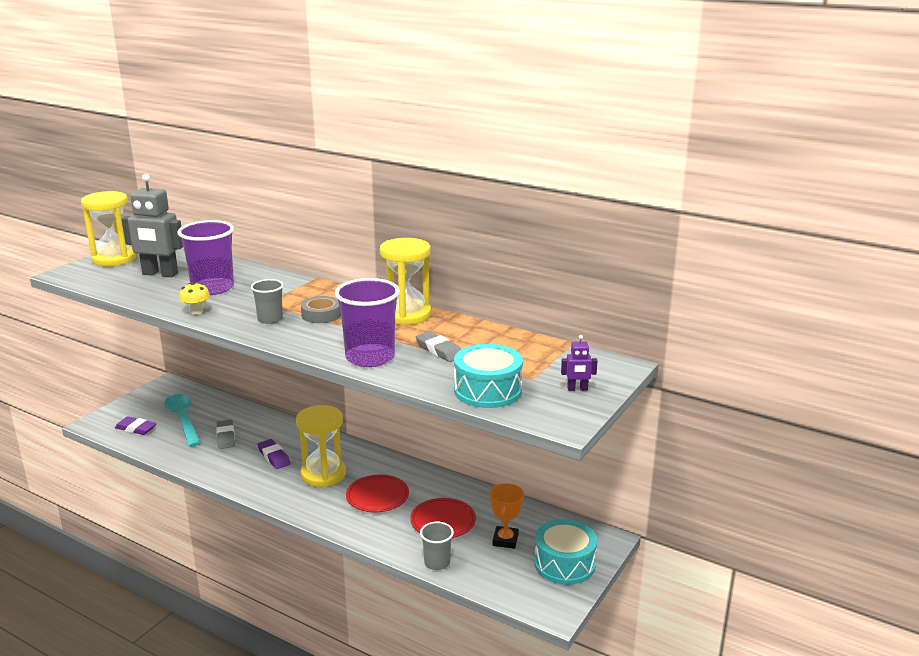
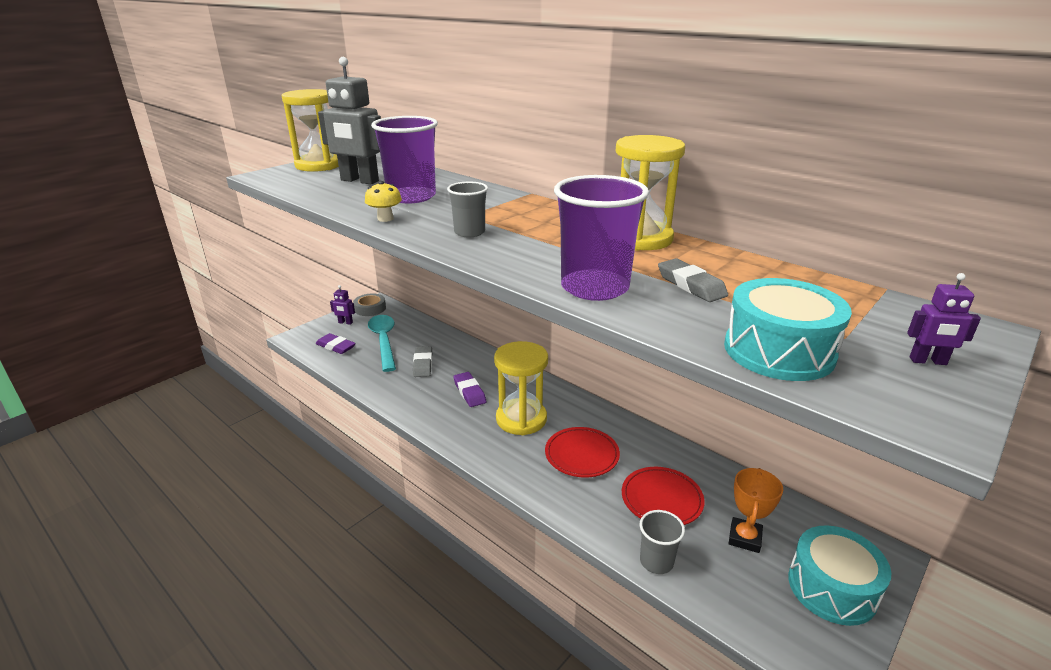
camera: 10 degrees right, 5 degrees up
grey tape [301,296,341,323] -> grey tape moved to [353,293,386,316]
none -> purple robot [330,285,355,325]

